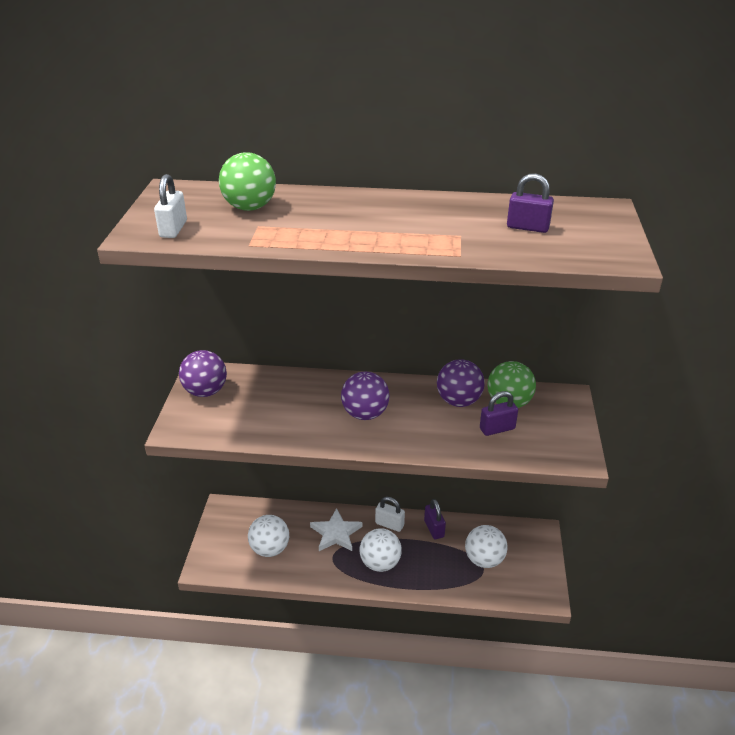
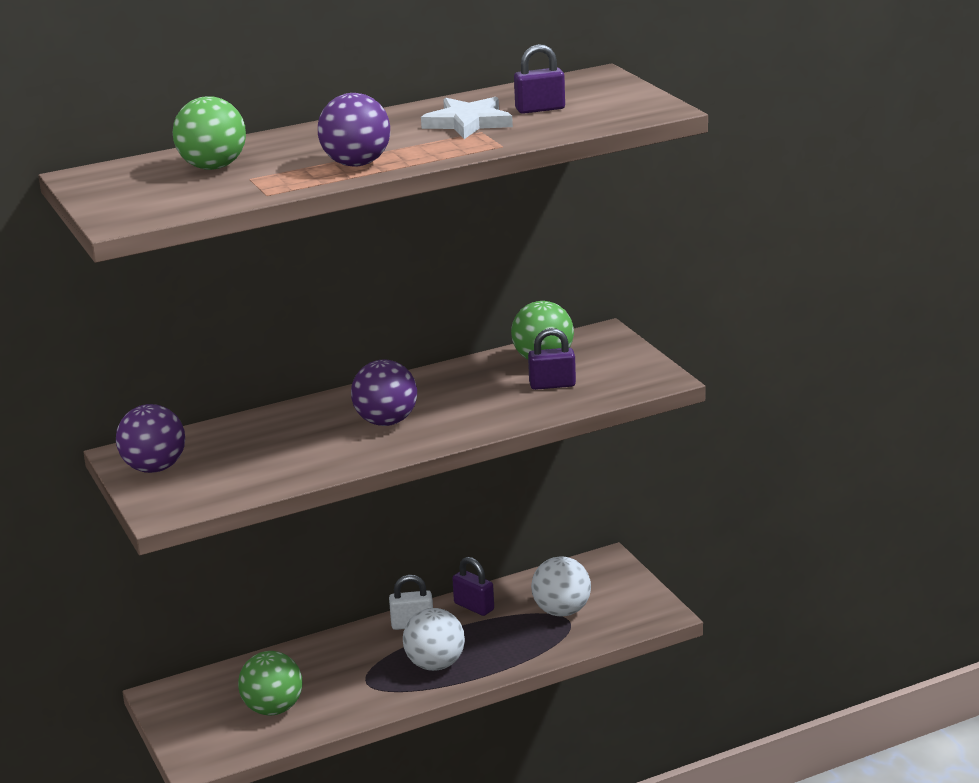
camera: 30 degrees left, 10 degrees down
white padlock [154,174,187,238] -> none
white ball [248,515,289,557] -> green ball [238,651,302,716]
white star [310,508,362,551] -> white star moved to [421,97,513,139]
purple ball [437,359,485,407] -> purple ball moved to [318,93,390,167]
purple padlock [480,391,518,436] -> purple padlock turned 45 degrees clockwise [528,328,576,390]

